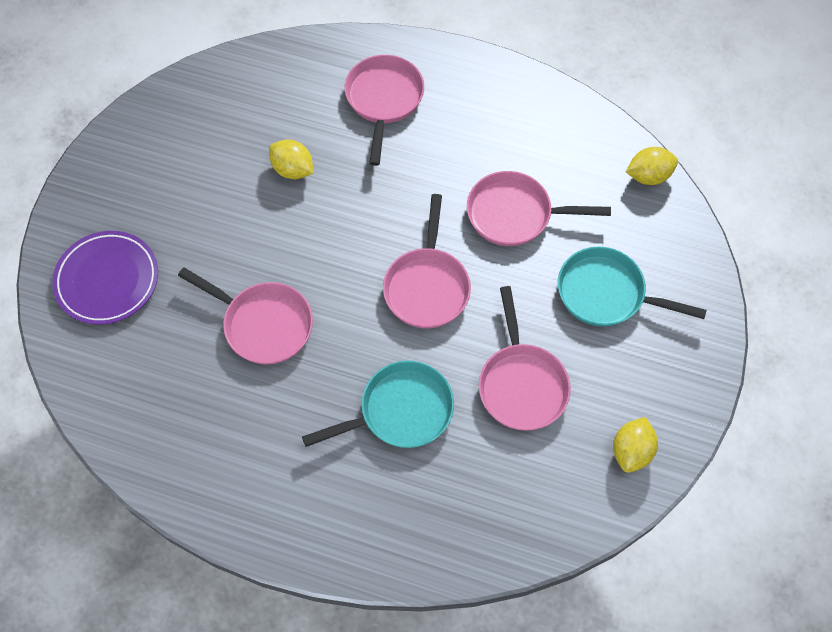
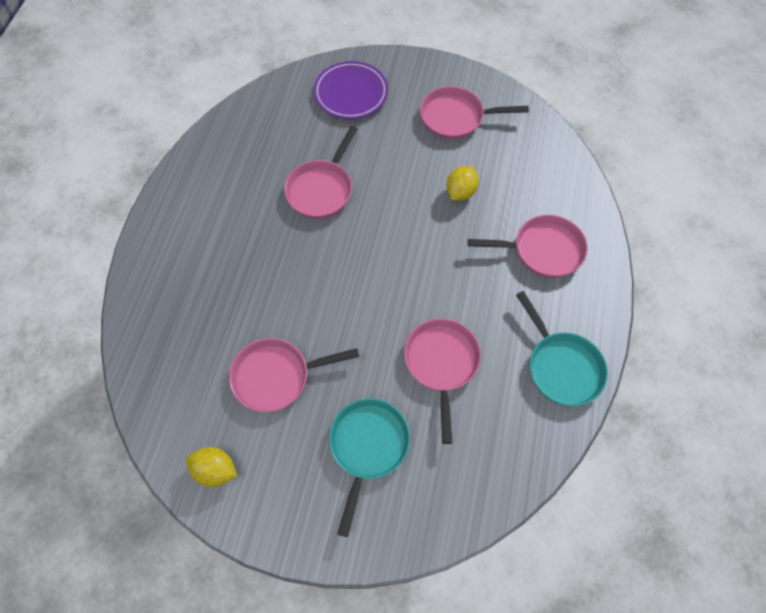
camera: 85 degrees right, 0 degrees up
turquoise pan [302,361,454,448] -> turquoise pan moved to [516,291,608,406]
pink pan [383,194,471,328] -> pink pan moved to [420,86,529,139]
yellow lemon [626,147,678,185] -> none

